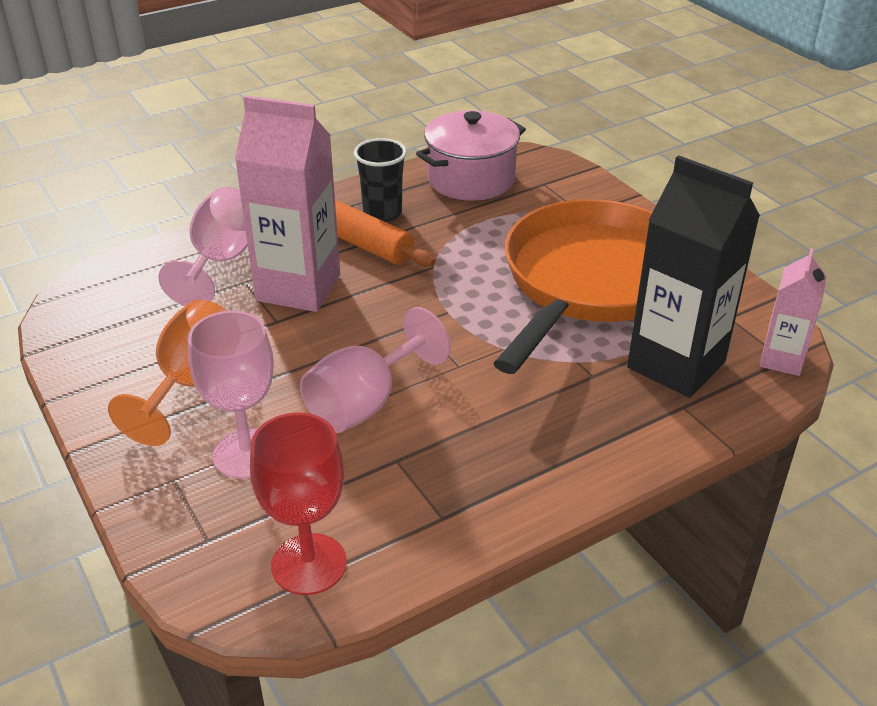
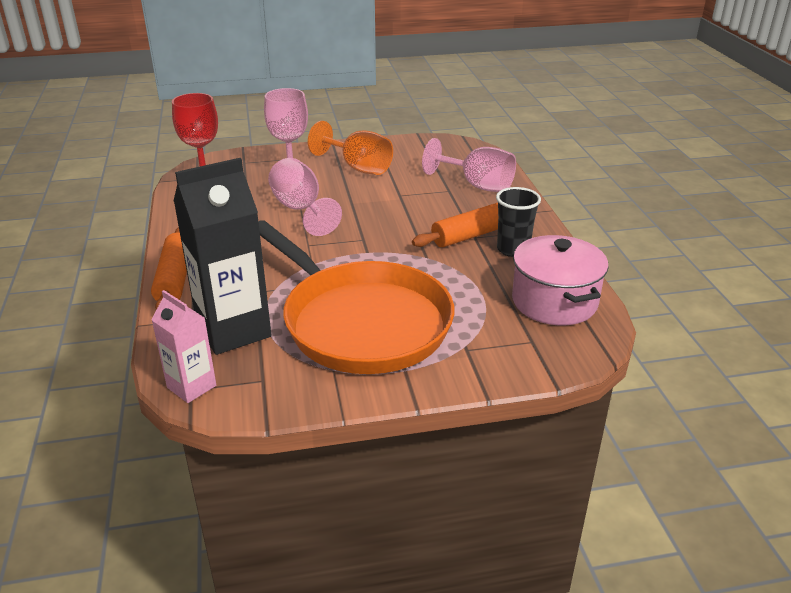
camera: 110 degrees right, 5 degrees down
pink carton [235,95,340,312] -> none
none -> orange rolling pin [151,227,187,310]

